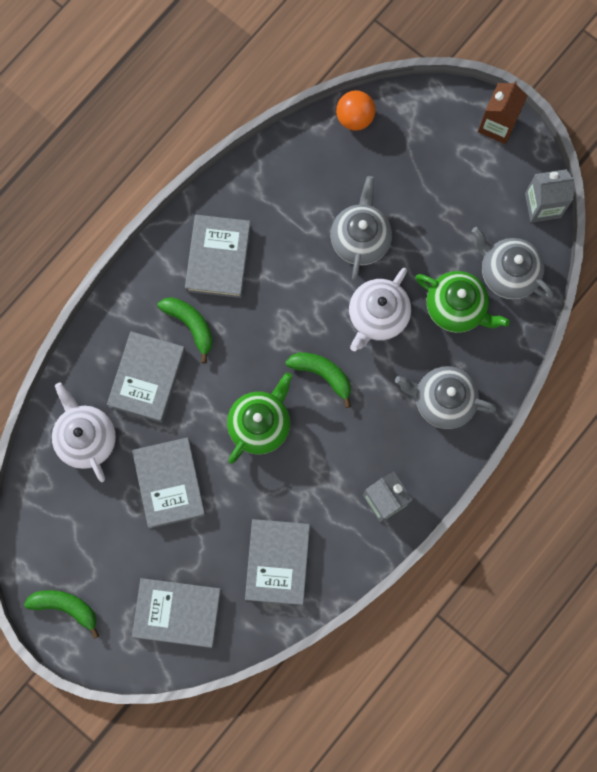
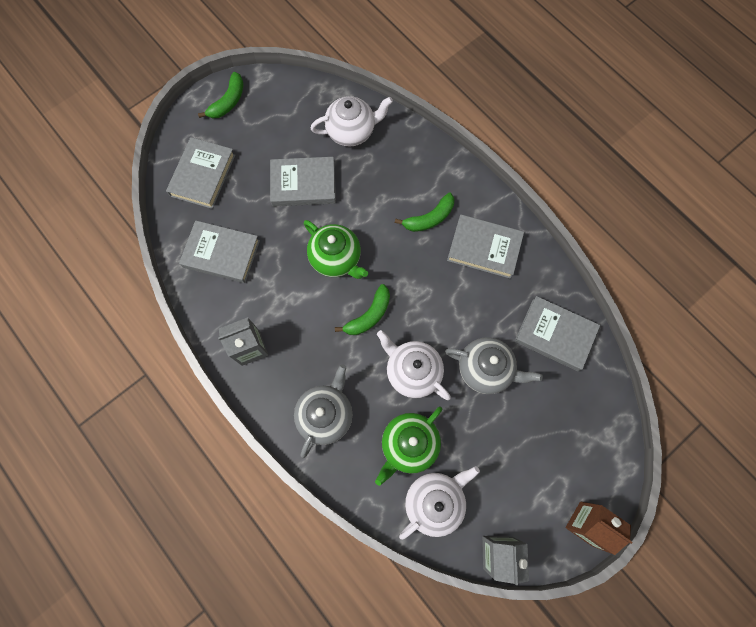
camera: 100 degrees right, 5 degrees down
grey book [107,331,186,423] -> grey book moved to [515,296,600,371]
orange ball [336,90,376,131] -> none
grey teapot [472,227,553,299] -> white teapot [399,466,480,540]

